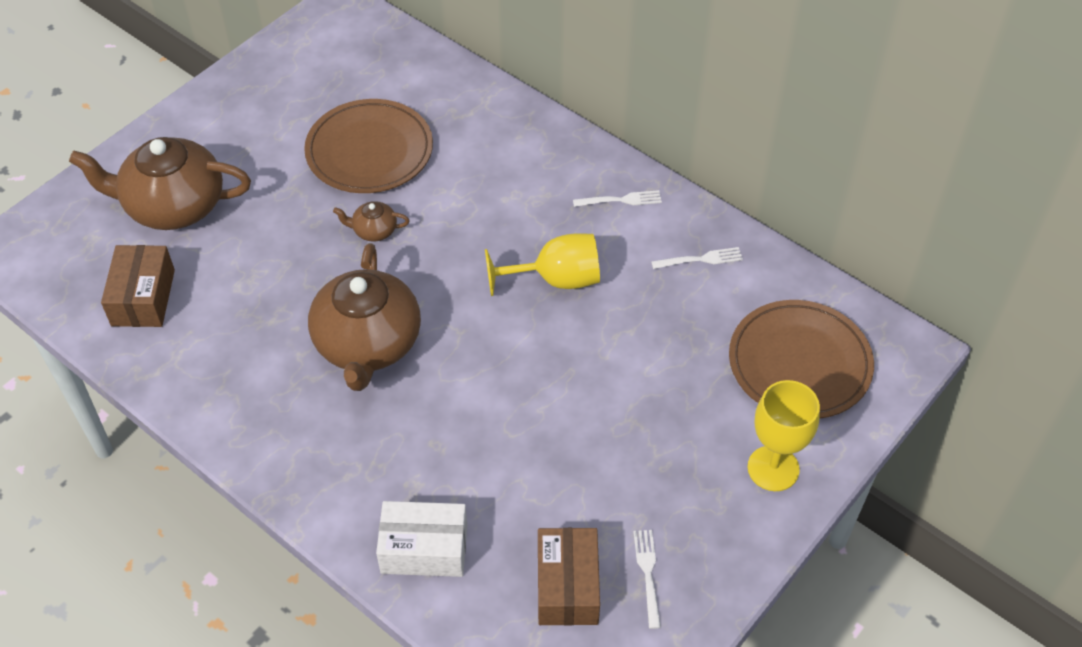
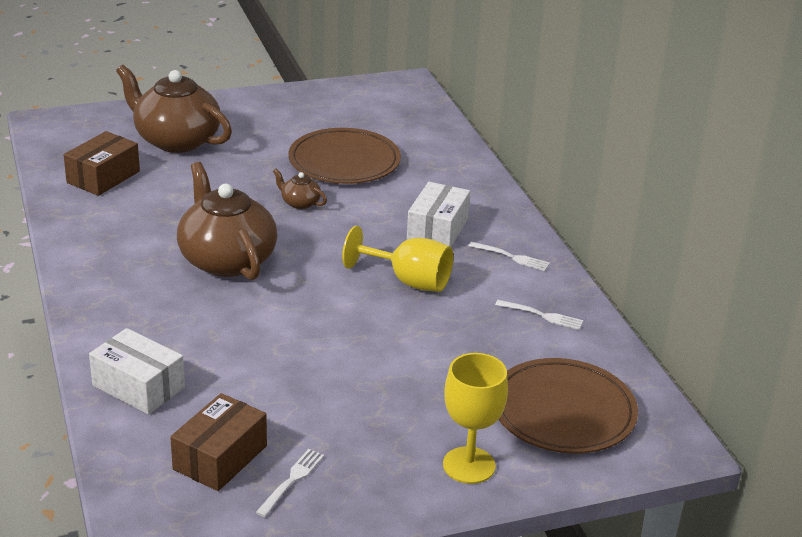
camera: 30 degrees right, 20 degrees down
brown teapot [308,243,421,391] -> brown teapot turned 120 degrees clockwise [177,162,277,280]
none -> white box [407,182,470,247]

